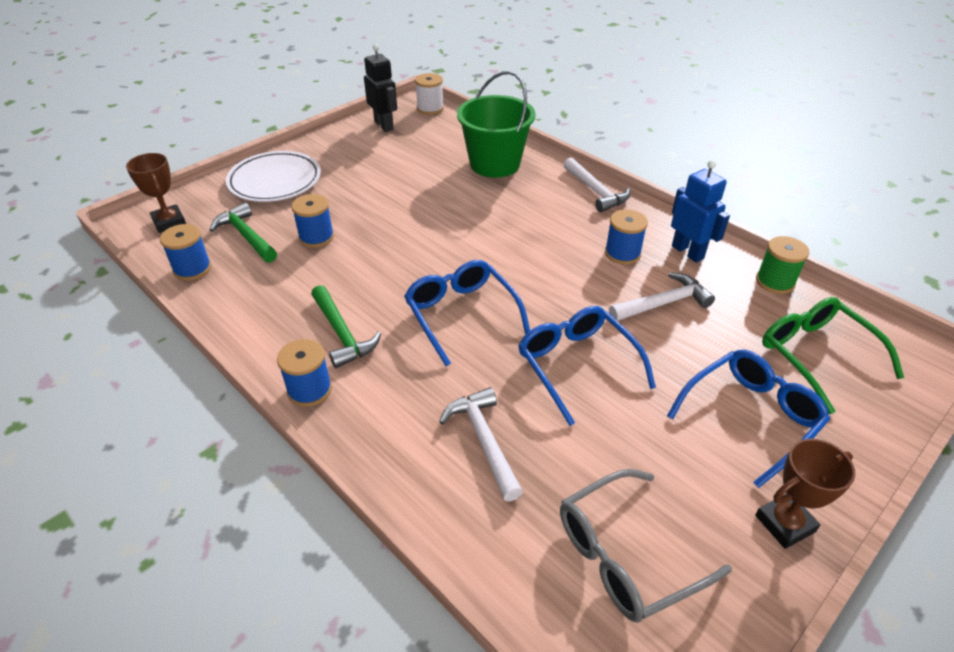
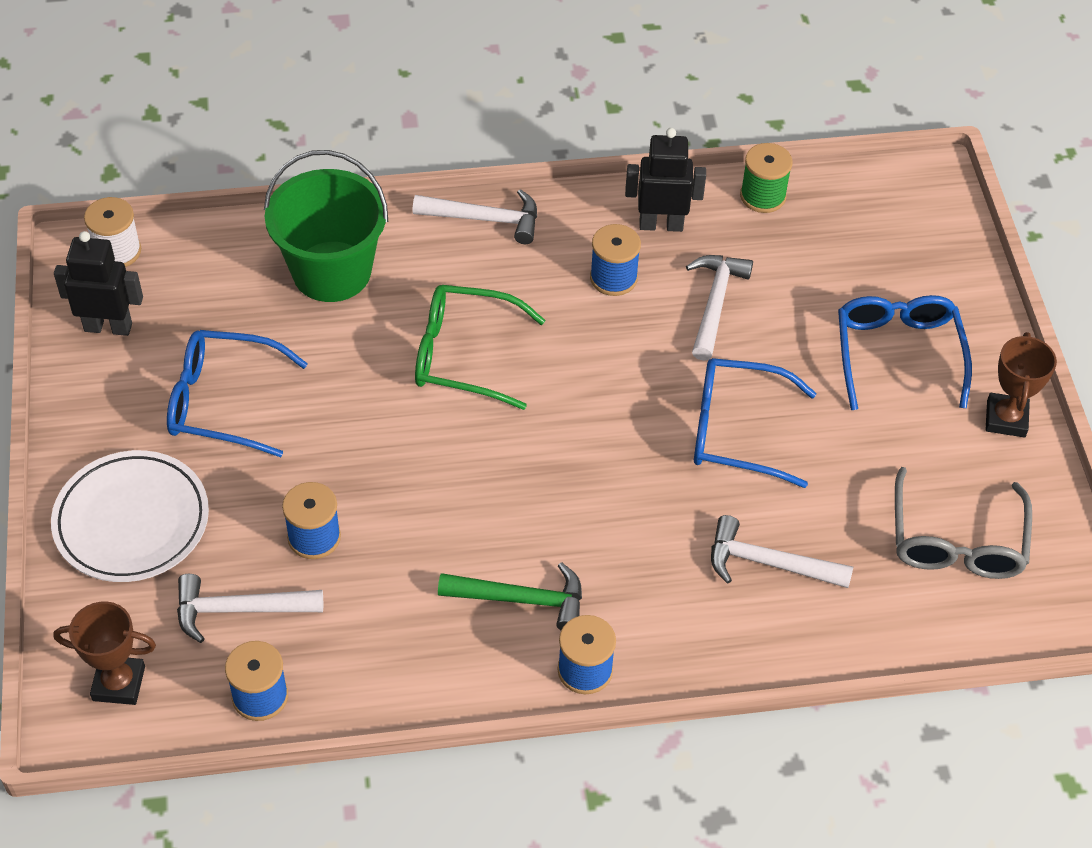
camera: 55 degrees left, 10 degrees up
green hammer [209,203,277,263] -> white hammer [177,574,323,643]
blue glasses [404,260,530,366] -> blue glasses moved to [167,330,308,457]
blue robot [671,160,730,263] -> black robot [625,128,706,232]
green glasses [762,297,904,414] -> green glasses moved to [415,285,545,410]

